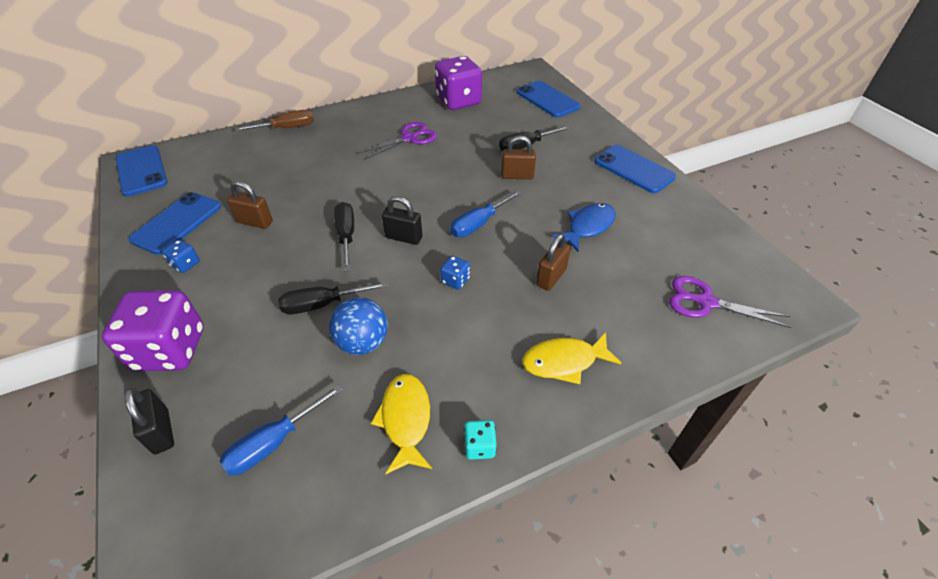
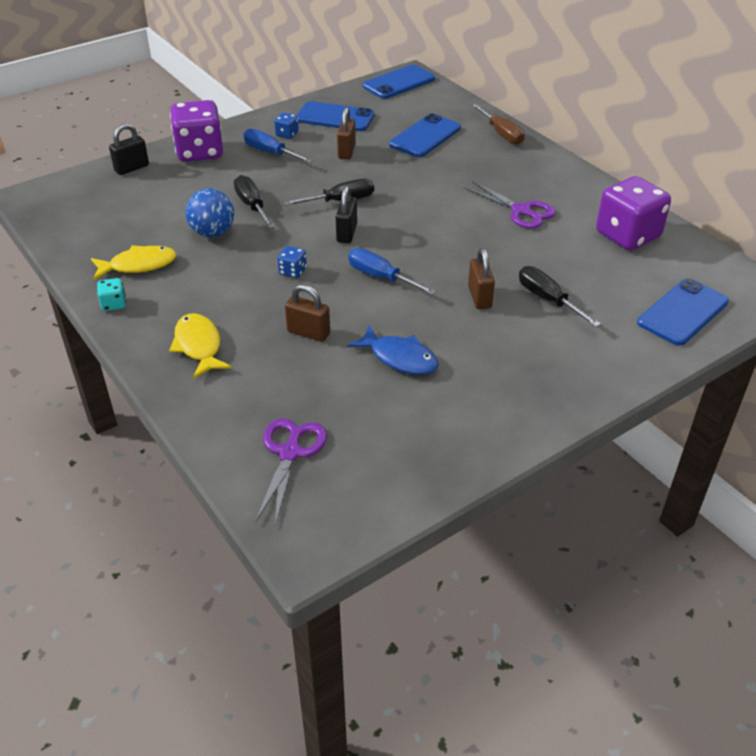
camera: 80 degrees right, 5 degrees down
blue screwdriver [220,384,343,475] -> blue screwdriver moved to [243,129,313,163]
blue phone [594,145,676,193] -> blue phone moved to [389,114,461,157]

